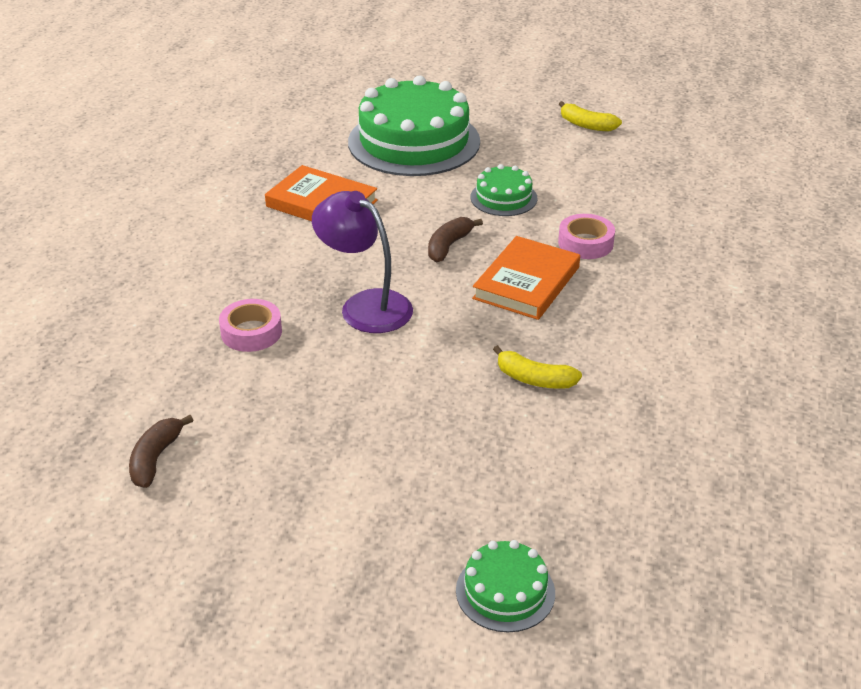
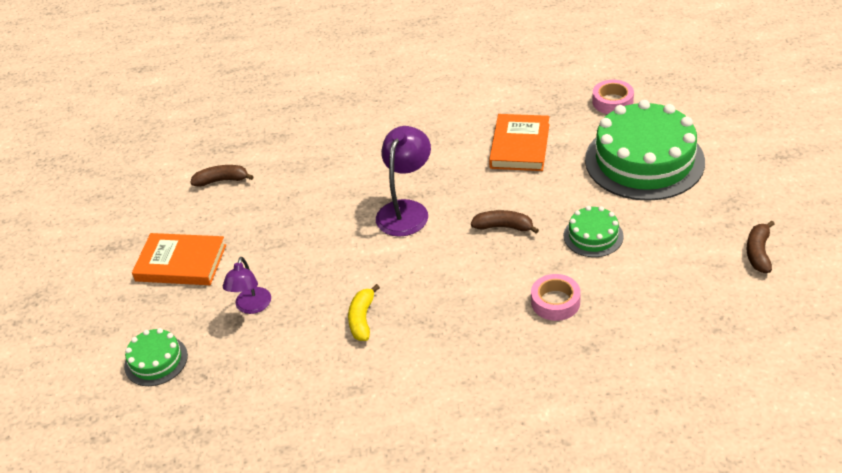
camera: 75 degrees right, 5 degrees up
pink tape [219,299,282,352] -> pink tape moved to [592,80,634,114]
orange book [472,236,580,320] -> orange book moved to [132,233,226,285]
yellow banana [559,101,622,132] -> brown banana [746,221,775,273]
none -> purple lamp [223,257,271,314]

